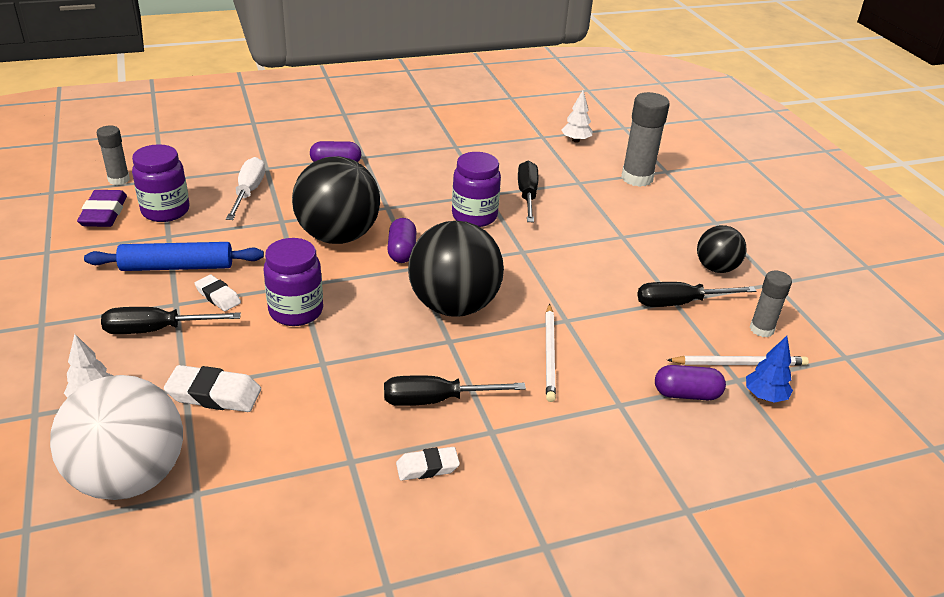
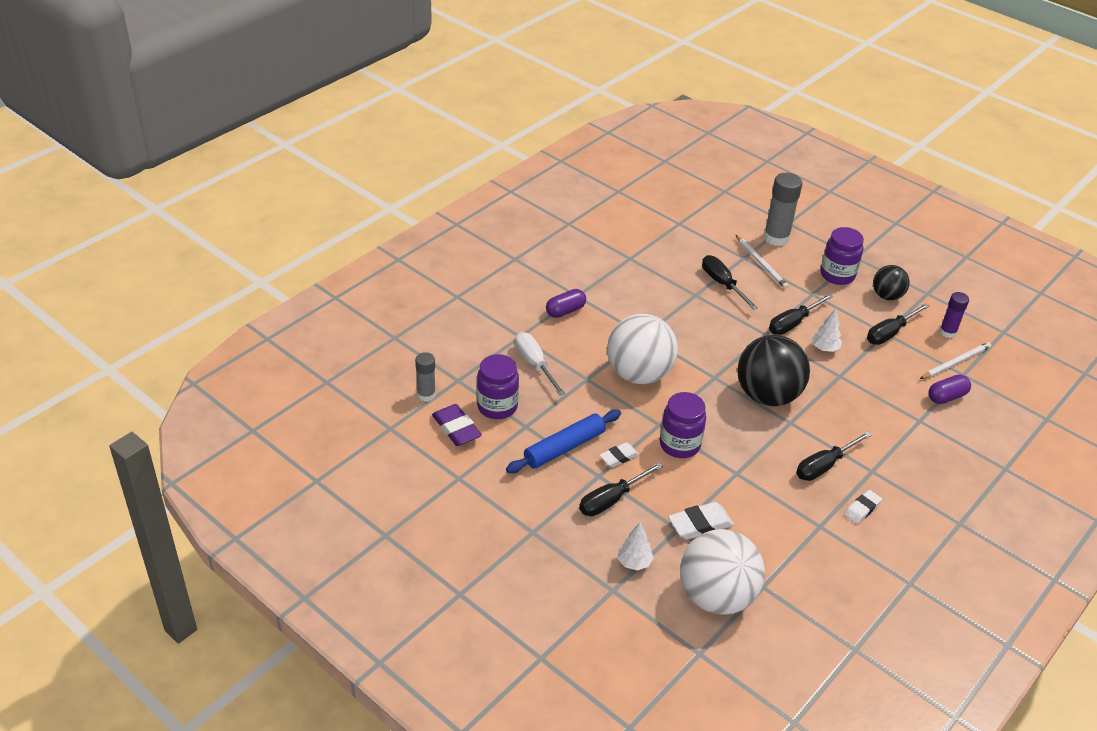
camera: 30 degrees left, 5 degrees up
white eraser [194,275,241,311] -> white eraser turned 45 degrees counterclockwise [600,442,639,467]
black ball [292,156,380,244] -> white ball [607,314,678,384]
purple capsule [387,218,416,263] -> none
purple jar [452,152,501,227] -> purple jar moved to [820,227,864,285]
white pencil [545,304,556,402] -> white pencil moved to [736,235,789,289]
white tree [562,90,592,143] -> white tree moved to [812,308,842,352]
blue tree [746,336,793,403] -> none
grey glue stick [750,271,792,337] -> purple glue stick [939,292,969,338]
none -> black screwdriver [769,293,834,335]

